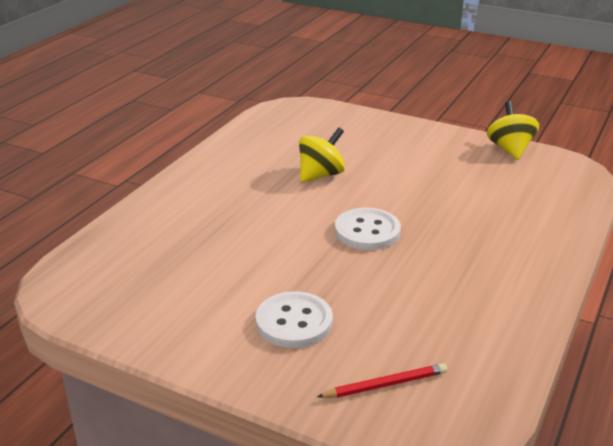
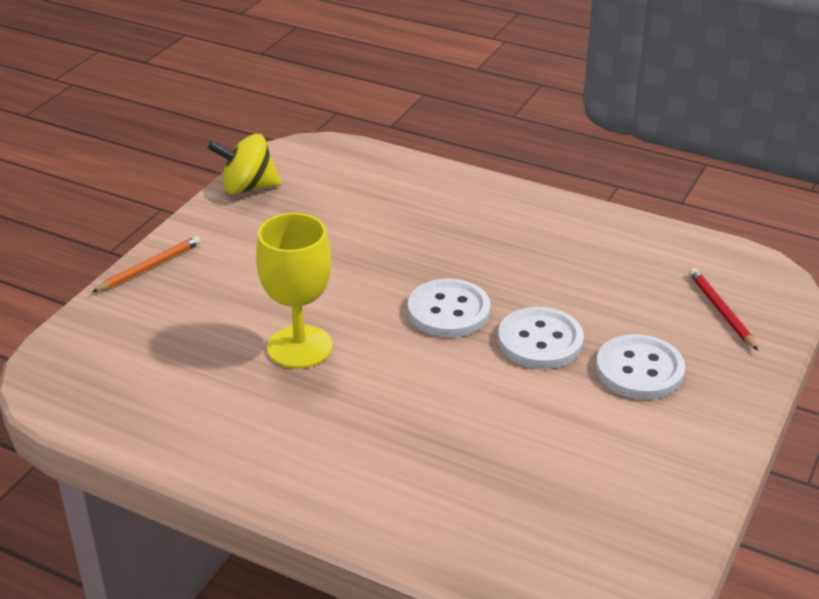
camera: 90 degrees left, 5 degrees up
yellow spinning top [299,127,345,183] -> yellow goblet [256,213,332,369]
none -> orange pencil [92,236,201,292]
none -> white button [498,307,584,369]

